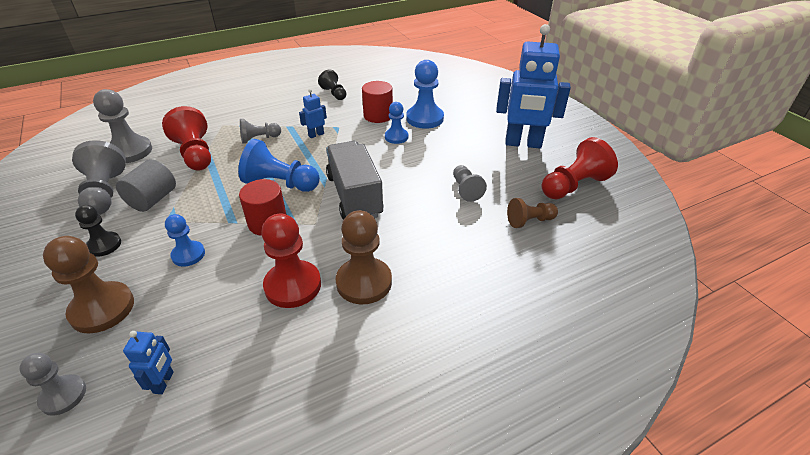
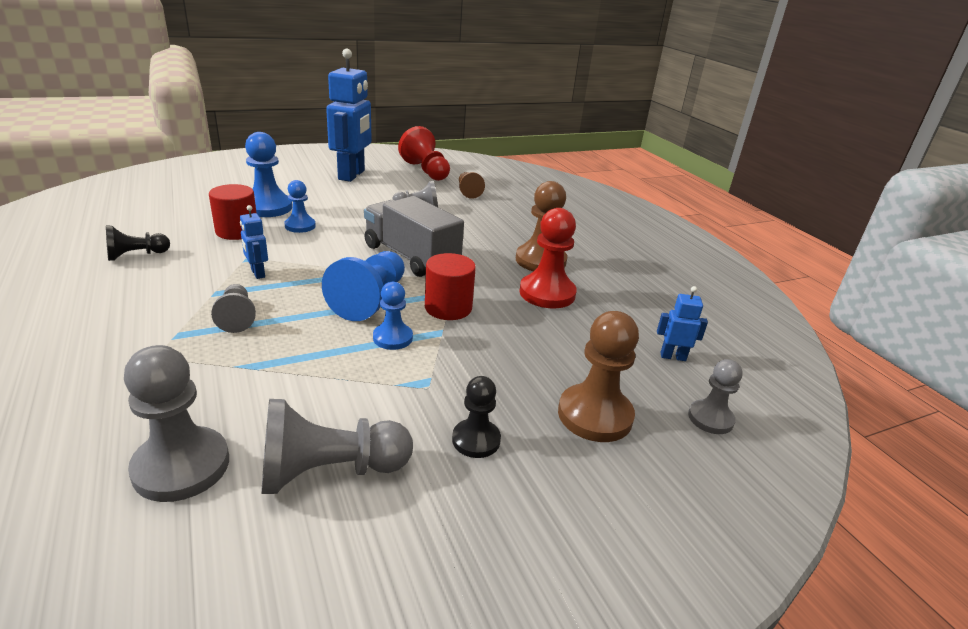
camera: 90 degrees left, 10 degrees down
grey cylinder [116,159,176,212] -> none
red pawn [162,106,211,171] -> none
blue pawn [165,214,205,267] -> blue pawn moved to [373,282,413,350]
grey truck [326,141,384,220] -> grey truck turned 60 degrees clockwise [364,196,464,277]

